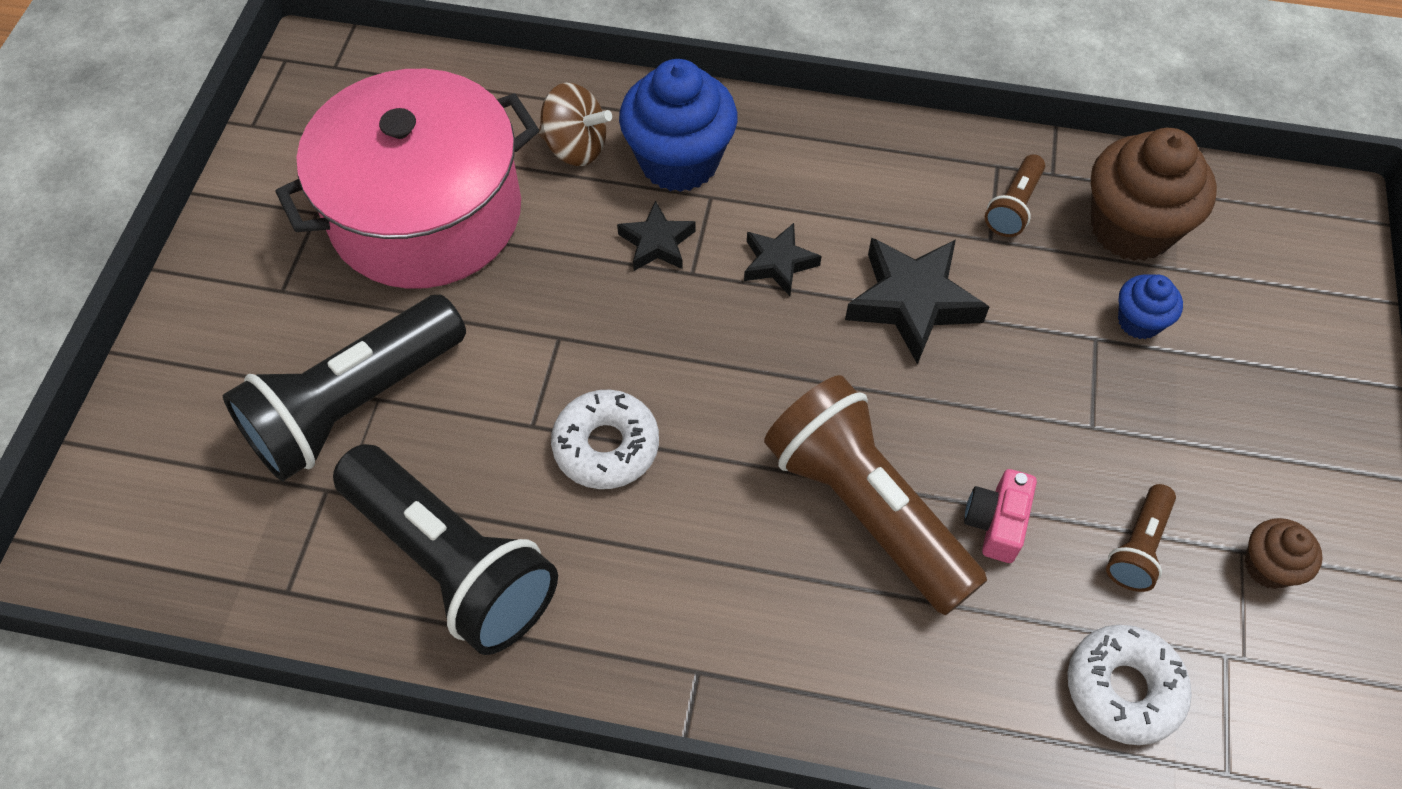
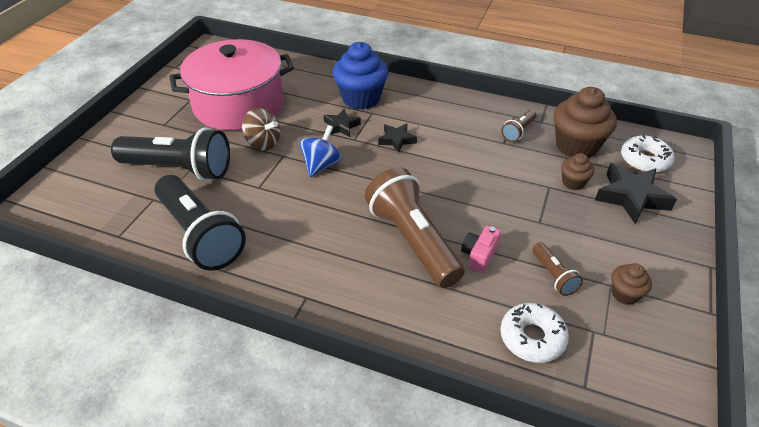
camera: 10 degrees right, 15 degrees down
black flashlight [223,295,466,481] -> black flashlight turned 135 degrees counterclockwise [111,128,230,181]
brown spinning top [538,83,612,166] -> brown spinning top moved to [242,108,280,151]
white donut [551,390,659,489] -> white donut moved to [621,135,675,173]
black star [845,238,989,364] -> black star moved to [595,163,677,224]
brown flashlight [1106,484,1176,592] -> brown flashlight turned 60 degrees counterclockwise [532,242,583,296]
blue cupcake [1118,274,1183,339] -> brown cupcake [561,153,594,190]
none -> blue spinning top [299,125,342,177]

